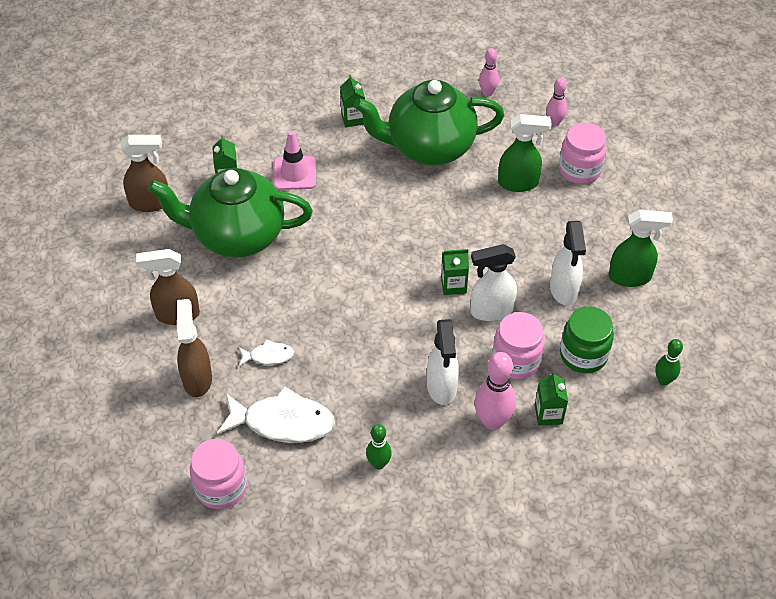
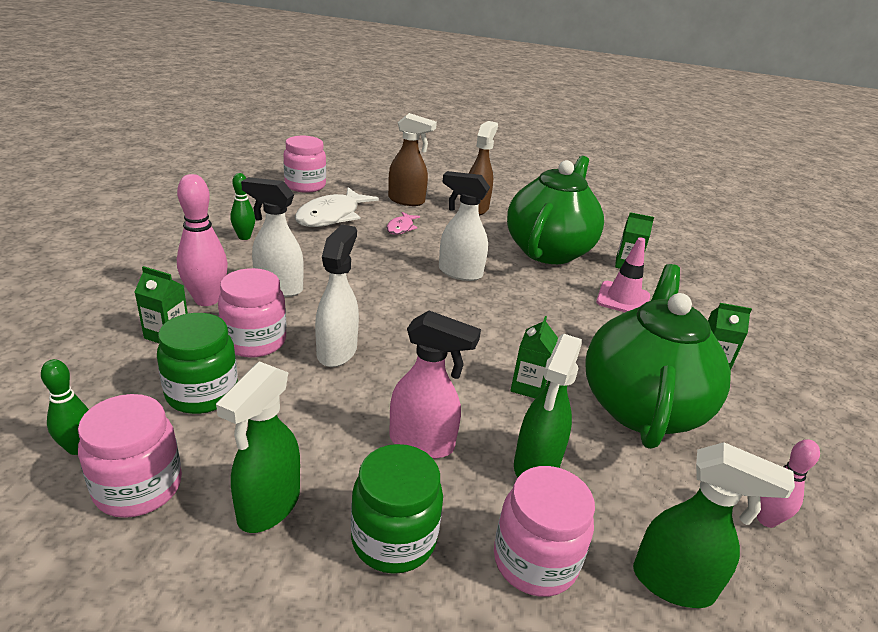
camera: 110 degrees right, 20 degrees down
brown spray bottle [121,135,168,212] -> none
white fish [238,339,294,366] -> pink fish [386,212,420,235]
green carton [441,249,469,295] -> green carton moved to [510,316,558,399]
pink bowling pin [546,78,567,126] -> green spray bottle [633,442,795,608]
white spray bottle [550,221,586,305] -> white spray bottle moved to [439,171,490,281]
none -> pink jar [78,394,182,518]
none -> green jar [351,444,443,574]
none -> pink spray bottle [389,311,481,459]

